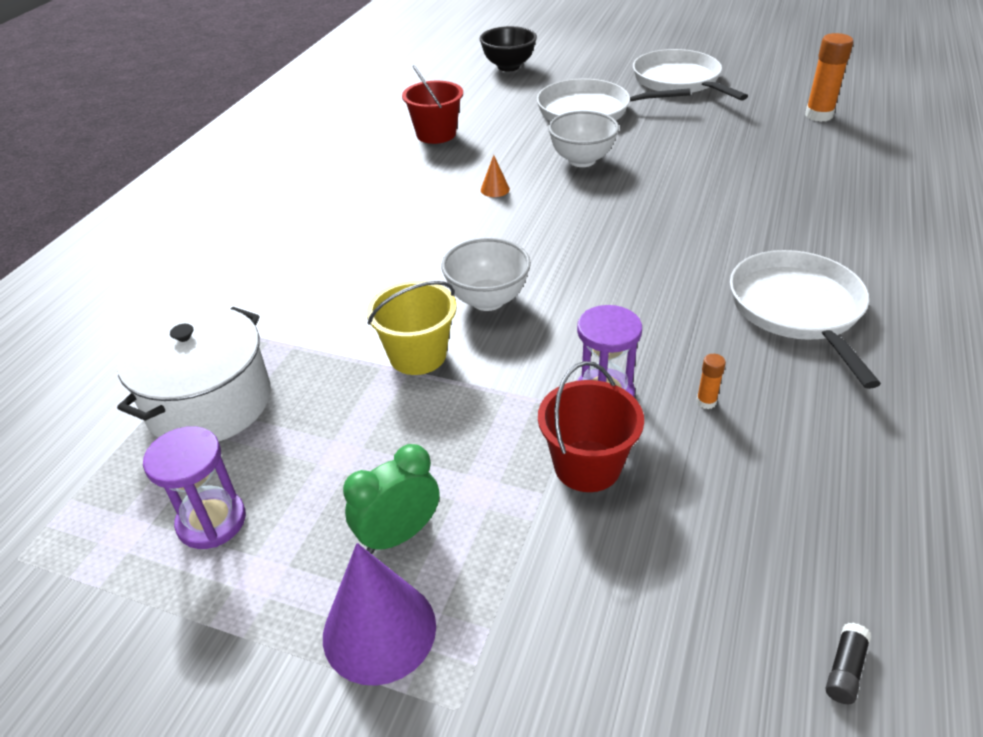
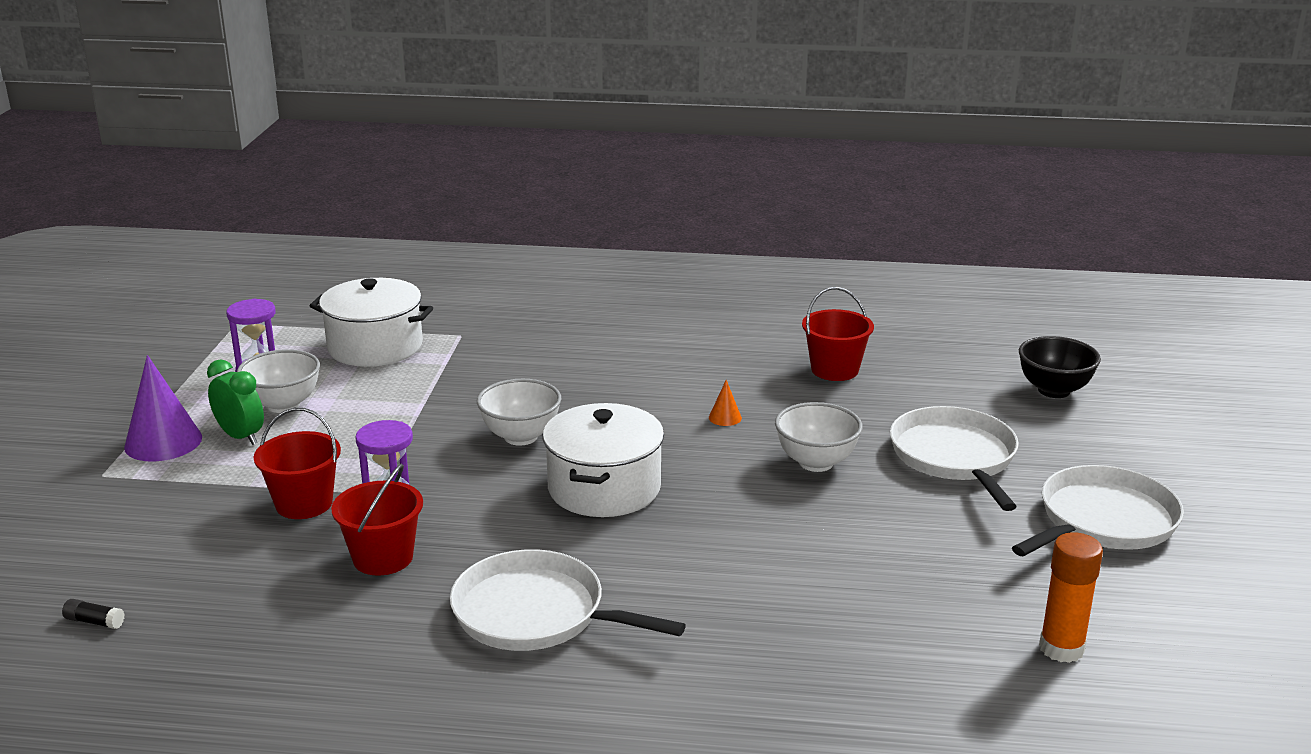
camera: 75 degrees right, 15 degrees down
yellow bucket [366,280,457,375] -> none
orange glue stick [696,354,726,409] -> red bucket [331,464,423,576]
white pan [730,250,881,389] -> white pan turned 135 degrees counterclockwise [450,549,686,651]
none -> white bowl [237,349,320,413]
none -> white pot [543,403,664,517]

